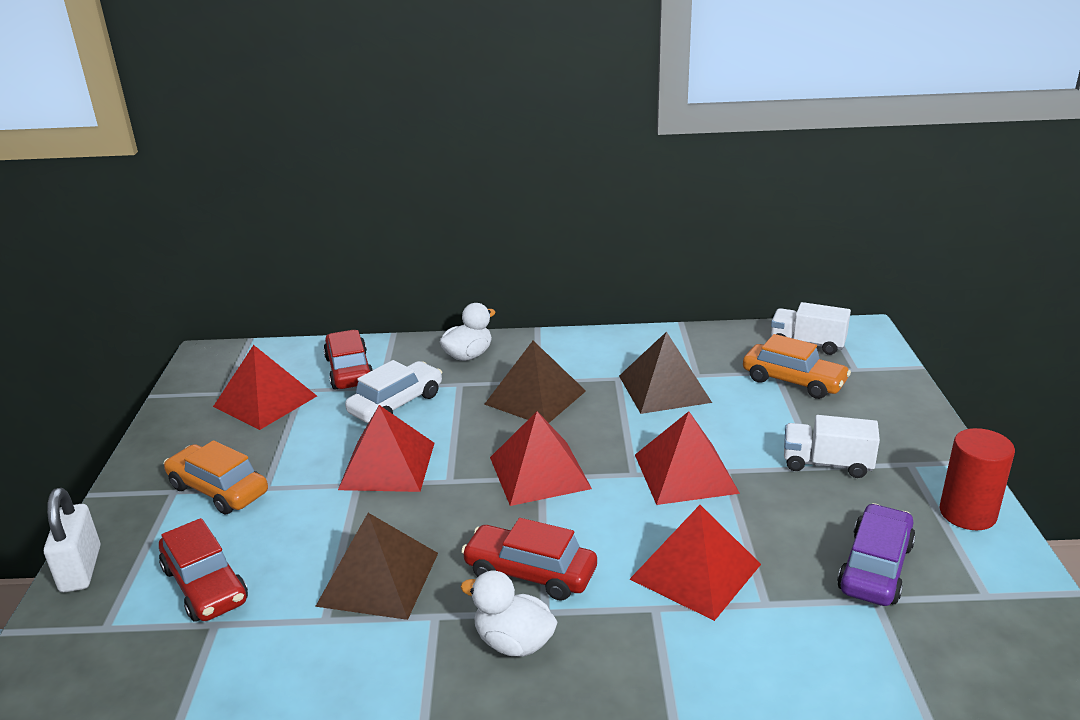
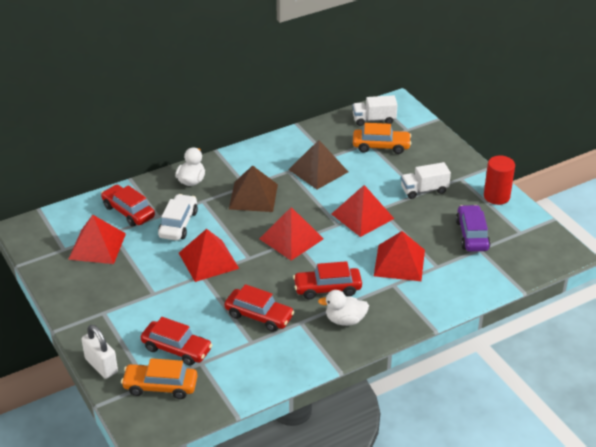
camera: 30 degrees left, 10 degrees up
orange car [163,440,268,515] -> orange car moved to [121,358,197,399]
brown pyramid [315,513,438,620] -> red car [225,284,295,332]

